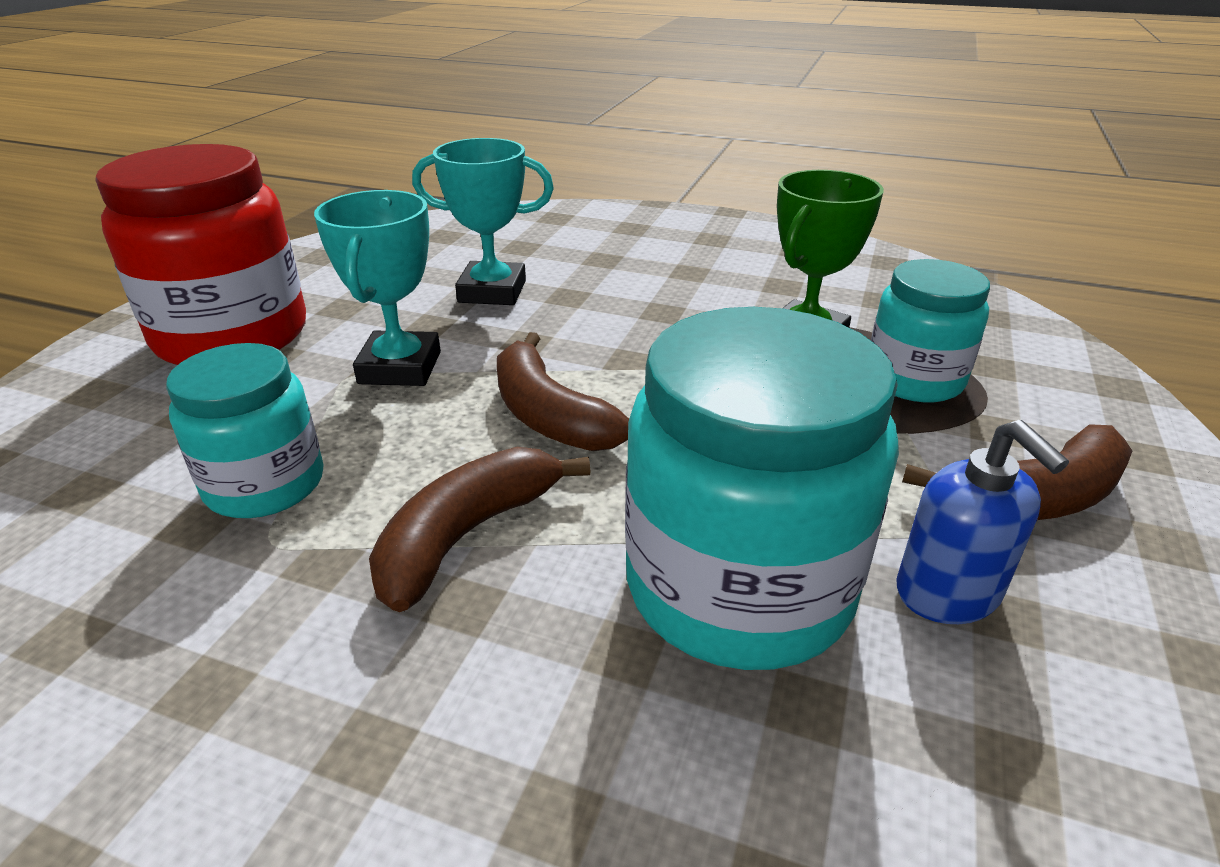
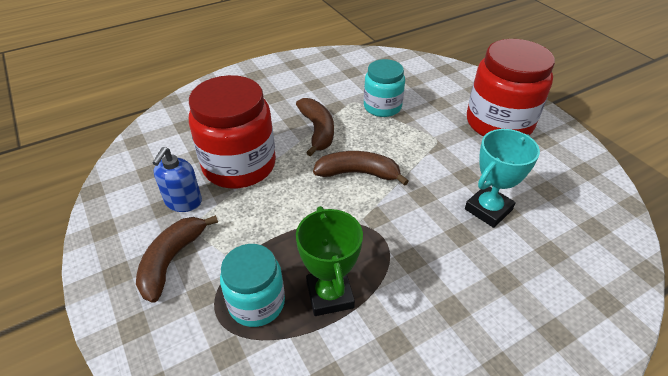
camera: 130 degrees right, 10 degrees up
turquoise trophy [314,190,441,386] -> none
turquoise jar [625,307,899,670] -> red jar [189,75,276,188]
blue soap dispenser [896,420,1069,624] -> blue soap dispenser turned 90 degrees counterclockwise [152,147,202,212]

